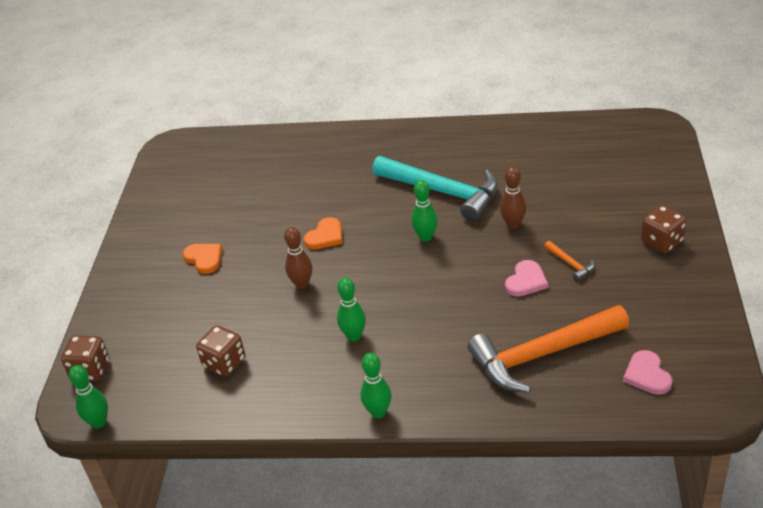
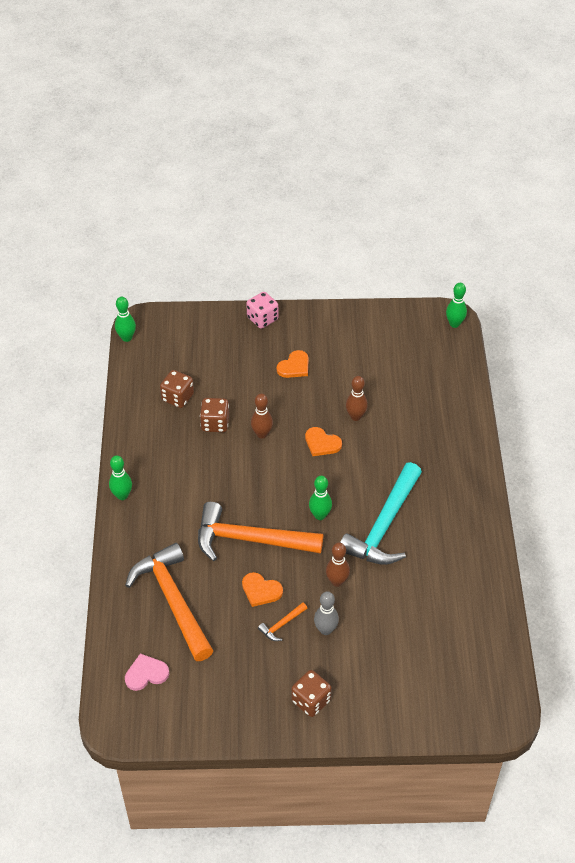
camera: 80 degrees right, 10 degrees up
brown dice [61,335,109,381] -> brown dice moved to [200,398,229,432]
green bowling pin [337,278,366,341] -> green bowling pin moved to [446,283,467,328]
pink heart [505,260,548,297] -> orange heart [242,572,283,607]
none -> orange hammer [198,502,323,561]
none -> pink dice [246,292,278,329]
none -> grey bowling pin [314,591,339,635]
none -> brown bowling pin [346,376,368,421]

